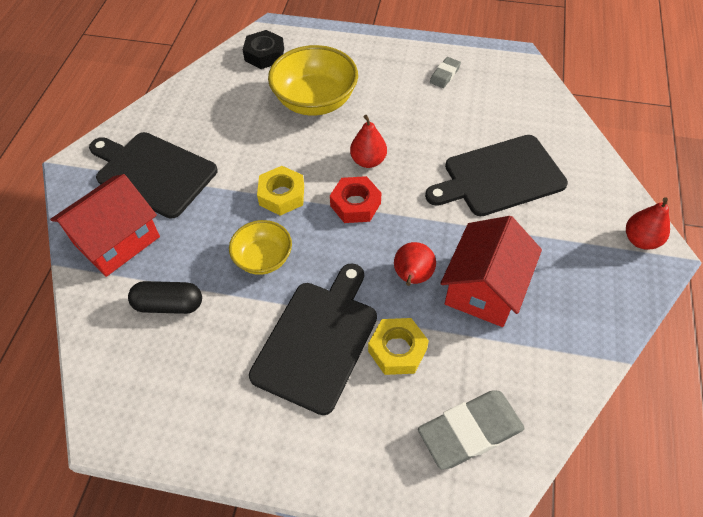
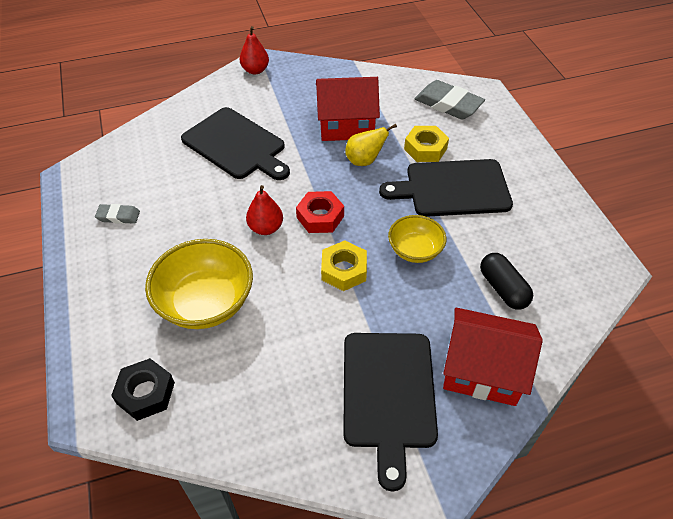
camera: 120 degrees left, 5 degrees down
red pear [394,242,436,286] -> yellow pear [345,124,397,166]

